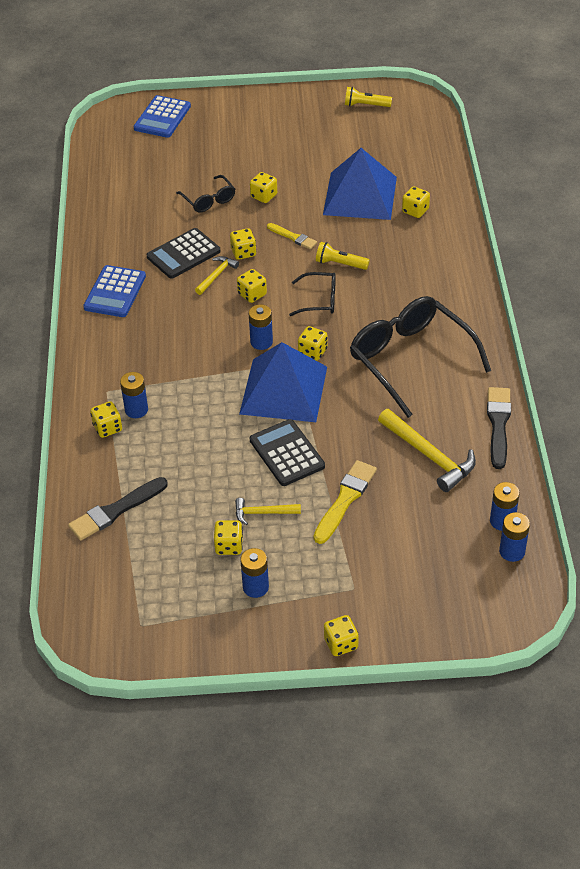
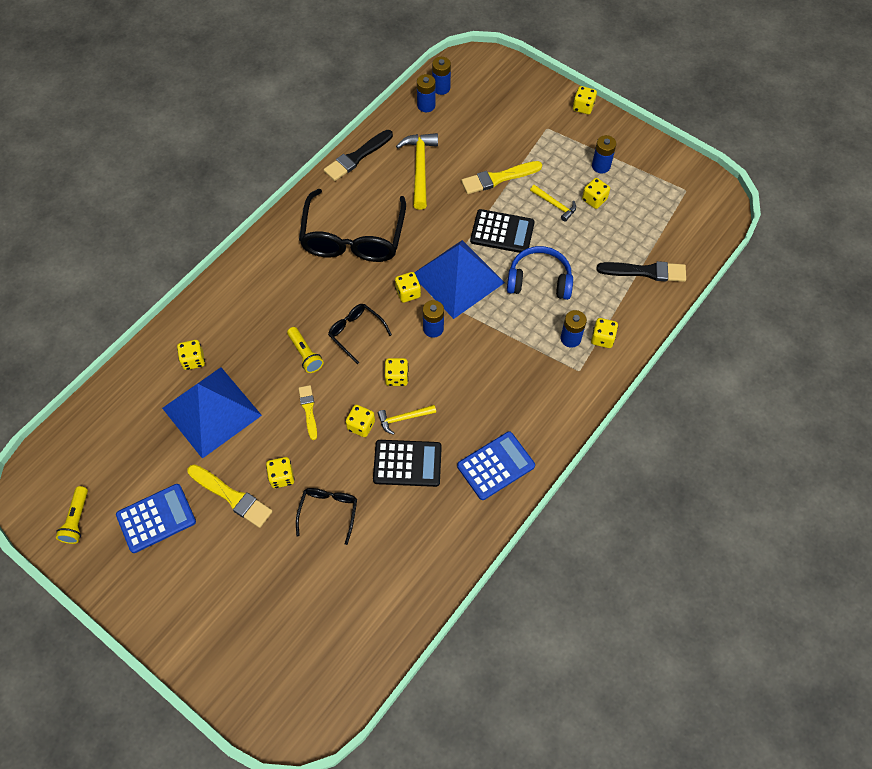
camera: 140 degrees left, 15 degrees up
blue calculator [134,95,191,138] -> blue calculator moved to [116,484,196,553]
black calculator [250,419,325,486] -> black calculator turned 90 degrees counterclockwise [470,209,535,253]
yellow flashlight [345,87,392,107] -> yellow flashlight turned 45 degrees clockwise [56,486,88,544]
none -> yellow brush [187,464,273,528]
none -> blue headphones [507,246,573,300]

